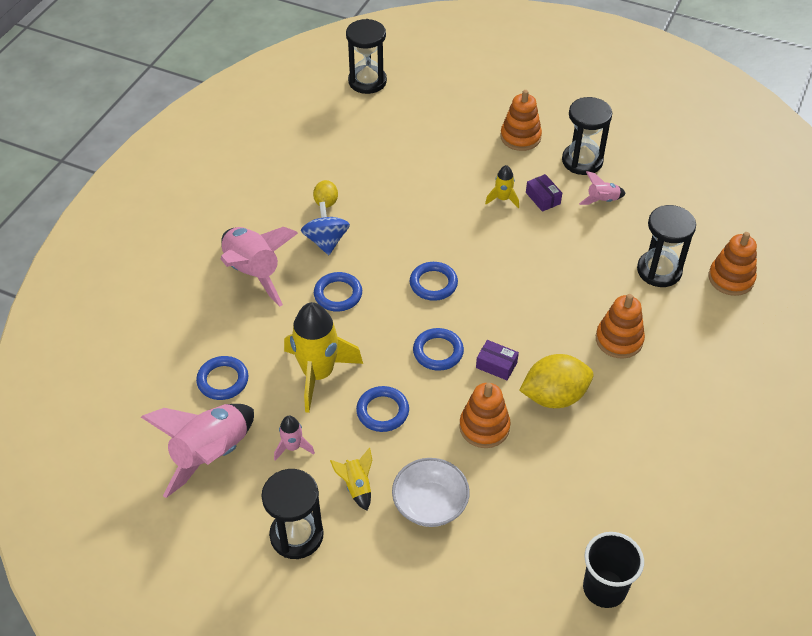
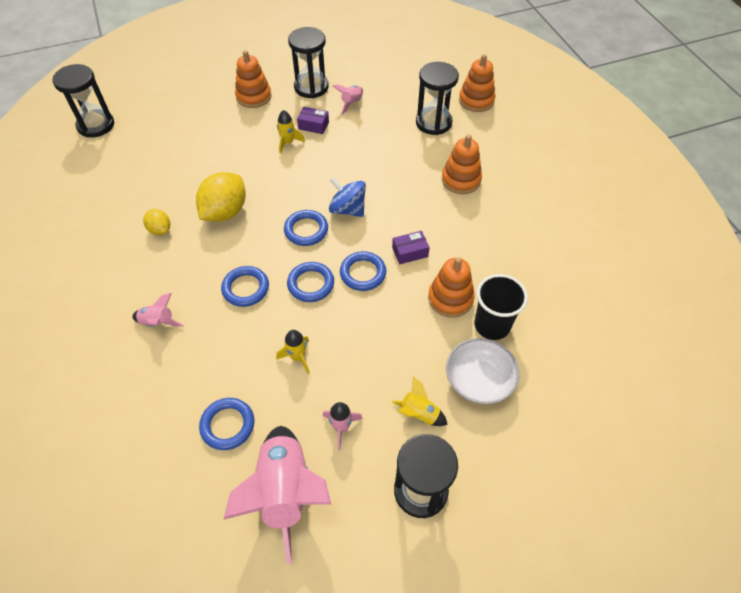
camera: 45 degrees left, 5 degrees up
pink rocket [221,227,298,306] -> pink rocket [132,293,184,327], size x0.47
yellow rocket [284,302,363,413] -> yellow rocket [276,330,310,374], size x0.47
blue spinning top [301,202,350,255] -> blue spinning top moved to [329,177,366,217]
blue ring [356,386,409,432] -> blue ring moved to [287,262,334,302]
yellow lemon [519,354,593,408] -> yellow lemon moved to [196,172,246,222]
black cup [583,532,644,608] -> black cup moved to [474,274,528,340]

